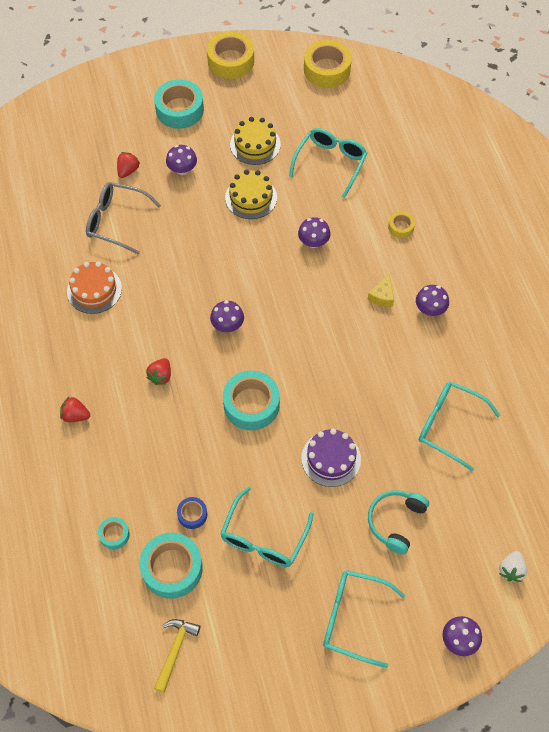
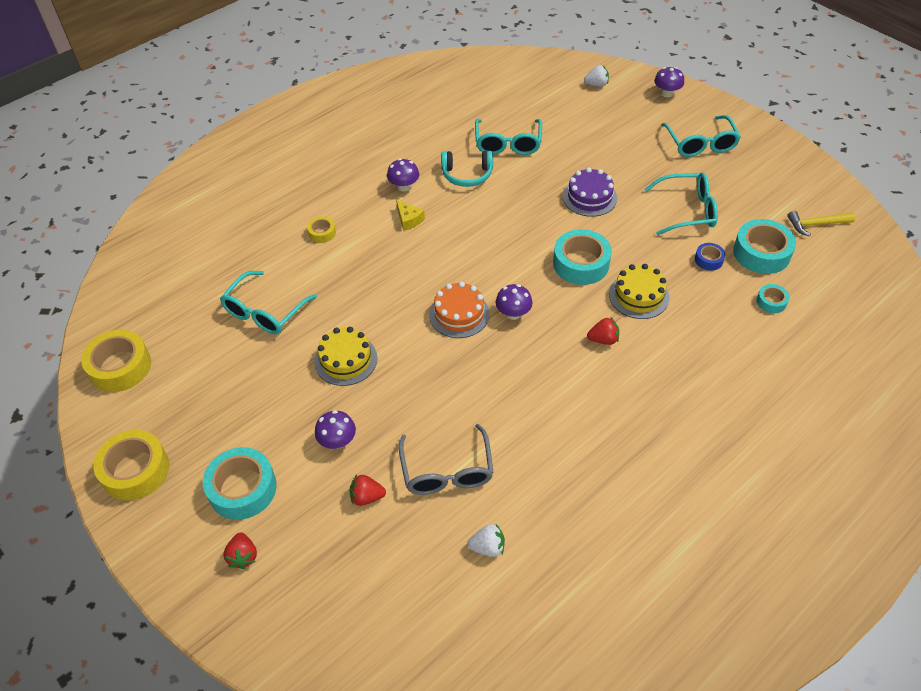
camera: 115 degrees left, 10 degrees down
red strawberry [60,397,90,422] -> red strawberry moved to [224,532,257,569]
orange cake [67,261,122,314] -> orange cake moved to [429,282,490,338]
yellow cake [230,117,281,165] -> yellow cake moved to [609,264,669,319]
turquoise glasses [289,128,368,199] -> turquoise glasses turned 60 degrees counterclockwise [220,271,317,334]
purple mushroom [298,217,331,248] -> none
yellow cheese [368,274,394,307] -> yellow cheese turned 60 degrees clockwise [396,200,425,231]
turquoise headphones [368,490,429,555] -> turquoise headphones moved to [441,151,493,187]
none -> white strawberry [467,524,505,557]

